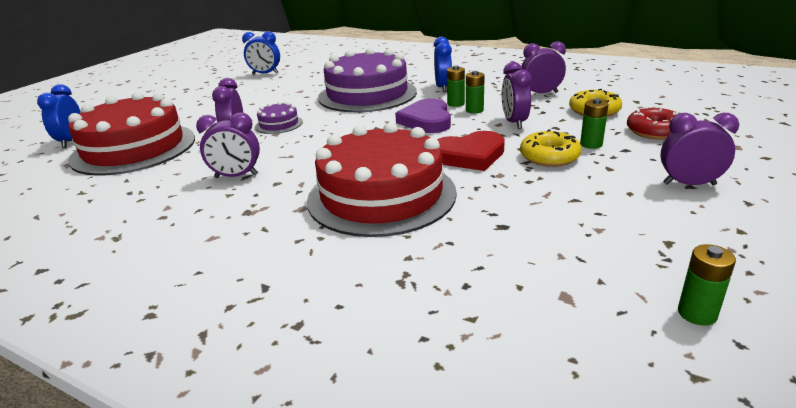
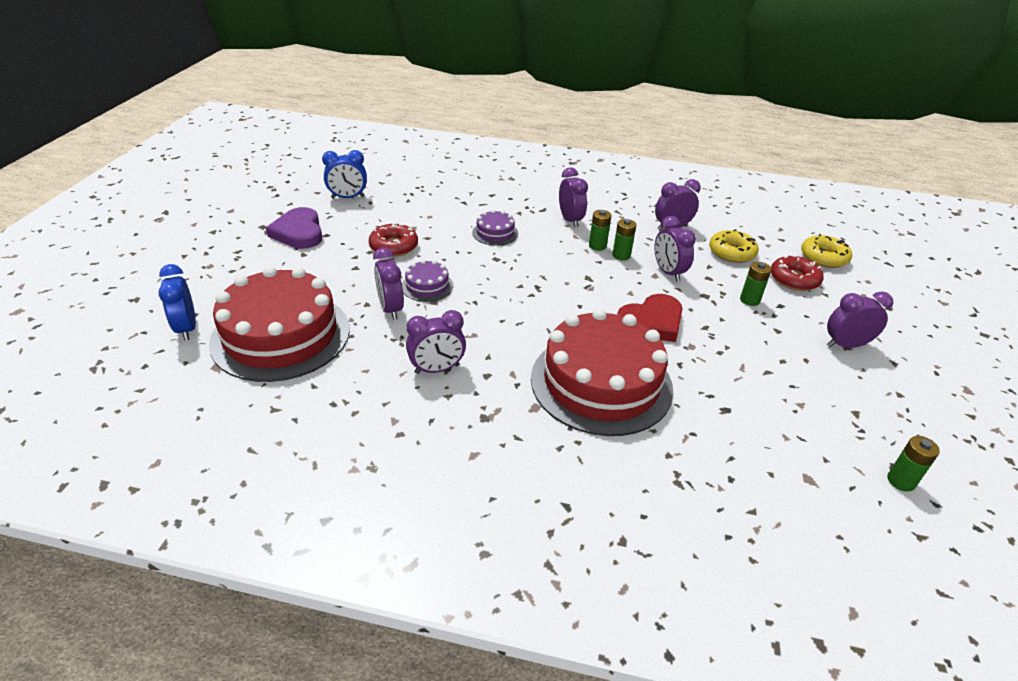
camera: 20 degrees left, 10 degrees up
purple cake [318,48,417,112] -> purple cake [472,209,518,246], size x0.43
purple heart [395,98,451,133] -> purple heart moved to [266,207,322,249]
blue clock [434,37,452,92] -> purple clock [559,167,588,228]
yellow donut [520,129,582,167] -> yellow donut moved to [801,234,852,268]
none -> red donut [369,222,418,257]

